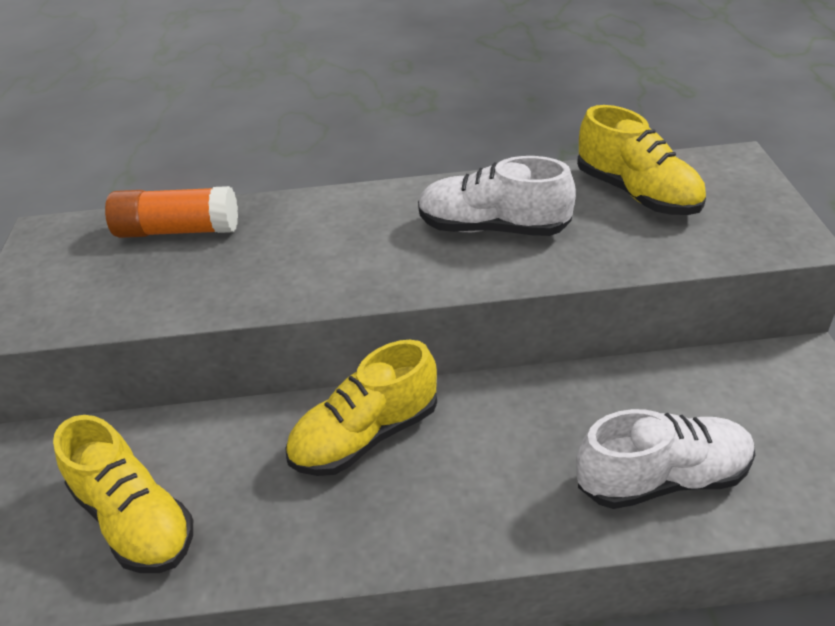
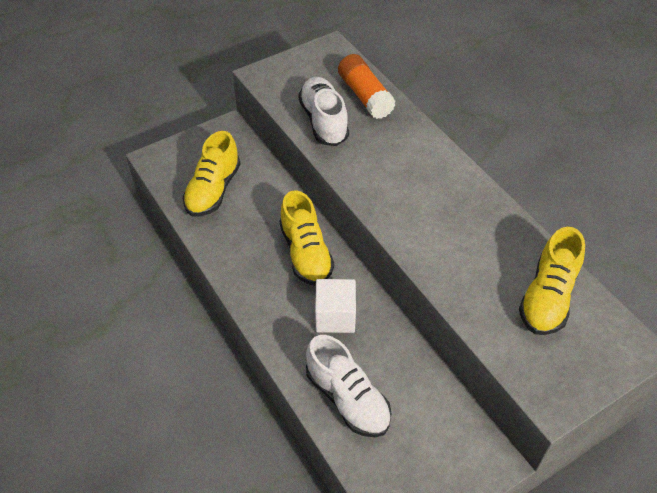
camera: 60 degrees right, 10 degrees up
yellow shoe [286,340,437,476] -> yellow shoe turned 135 degrees counterclockwise [280,190,334,286]
white shoe [418,156,576,236] -> white shoe moved to [298,77,349,146]
none -> white cube [315,279,356,333]

